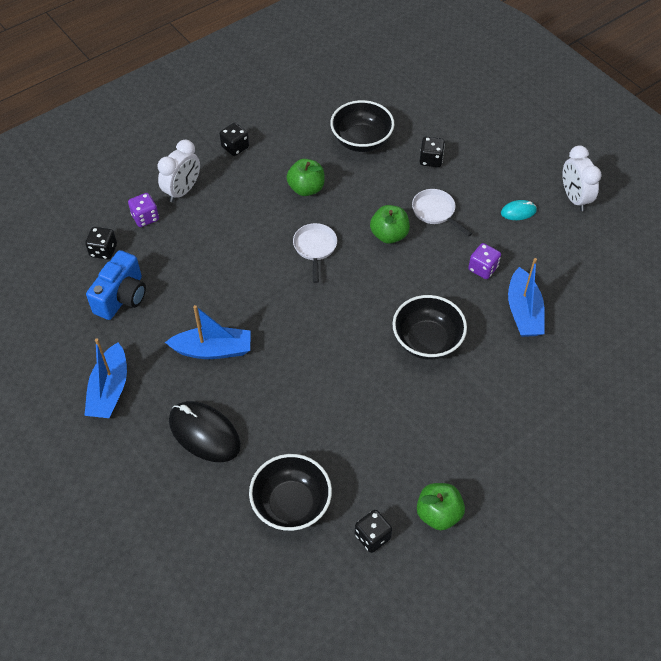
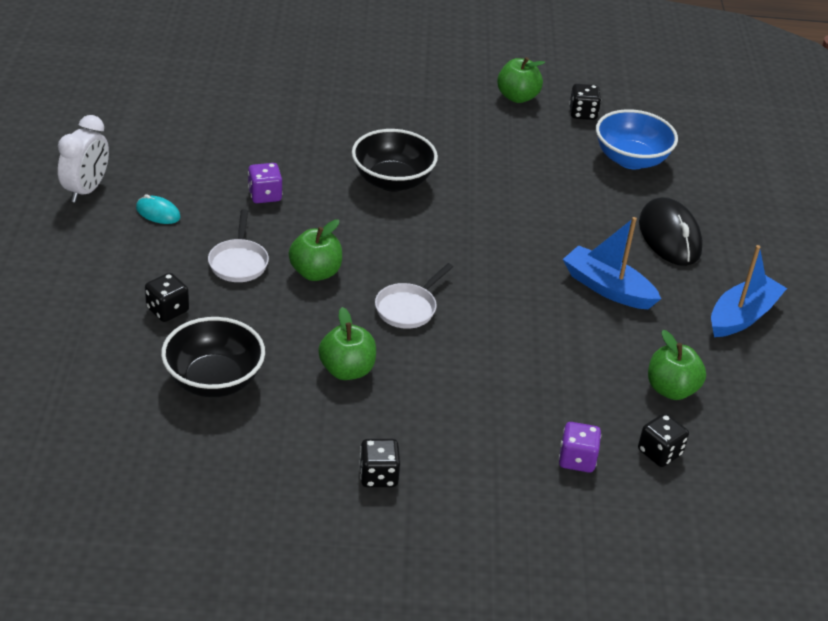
camera: 145 degrees left, 15 degrees down
blue camera [86,250,146,320] -> green apple [648,330,706,400]
white clock [158,140,200,202] -> none
black bowl [249,454,332,531] -> blue bowl [596,109,678,169]
blue boat [508,258,545,337] -> none

